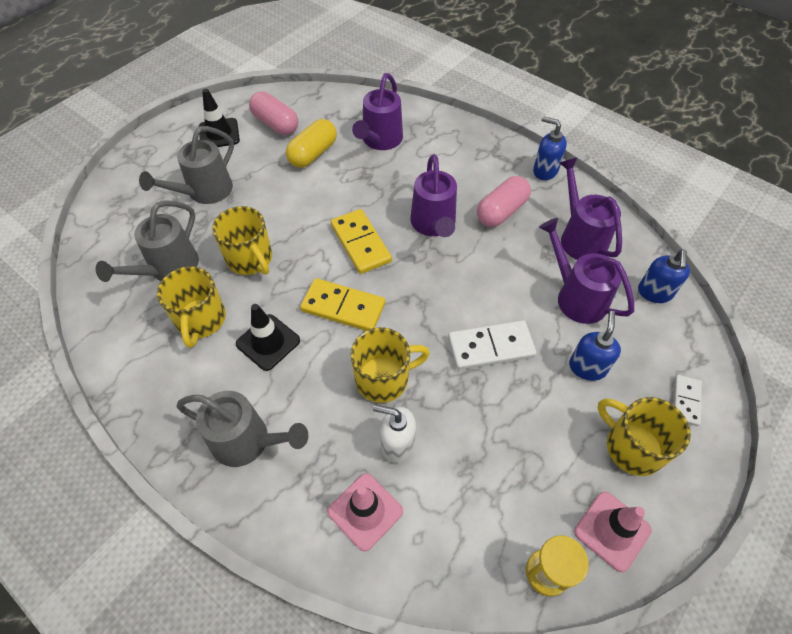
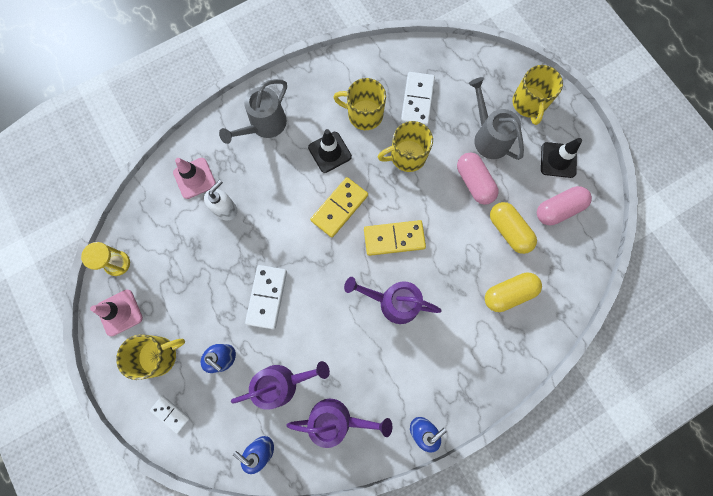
camera: 110 degrees right, 20 degrees up
grey watering can [96,200,199,282] -> white domino [401,72,435,126]
yellow mug [350,327,430,403] -> yellow mug moved to [512,65,563,125]
purple watering can [352,73,403,150] -> yellow capsule [485,273,542,312]
pink capsule [477,176,531,227] -> pink capsule moved to [457,152,499,205]

